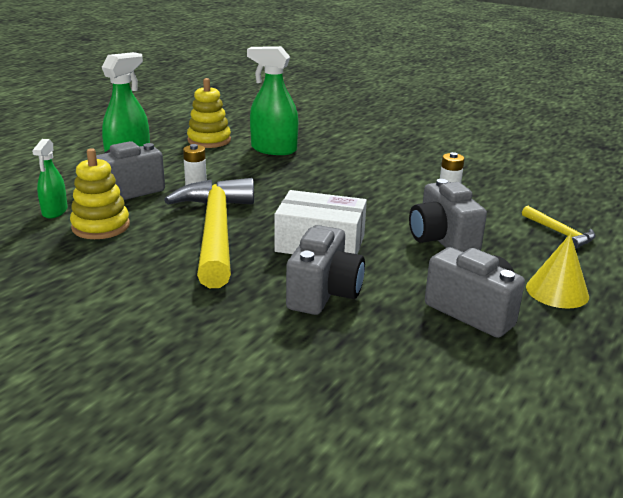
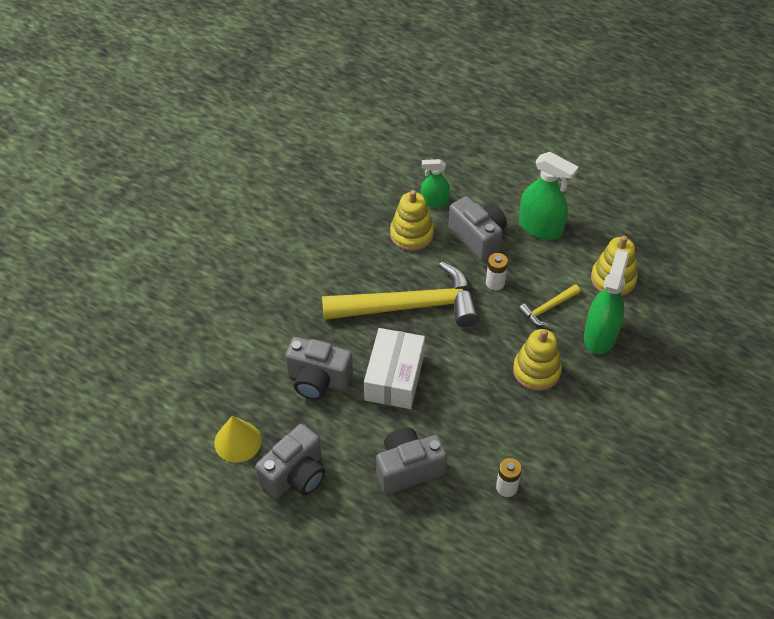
camera: 90 degrees right, 25 degrees up
yellow hammer [522,206,596,249] -> yellow hammer moved to [518,284,580,326]
yellow cone [526,234,589,309] -> yellow cone moved to [214,416,262,463]
none -> yellow stacking toy [513,329,562,391]

